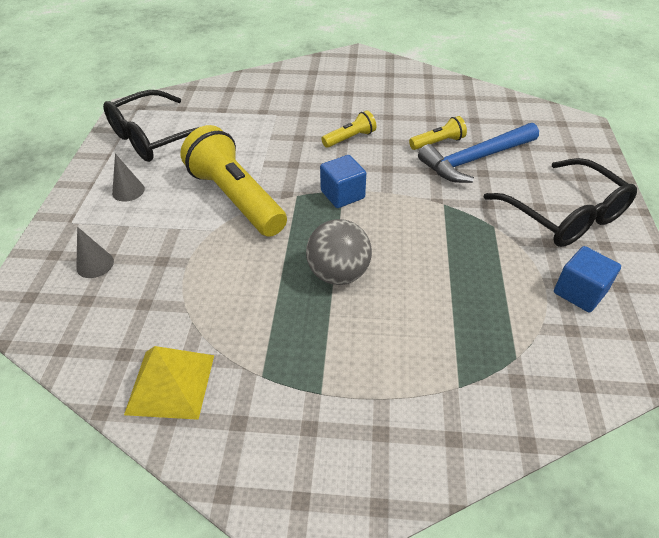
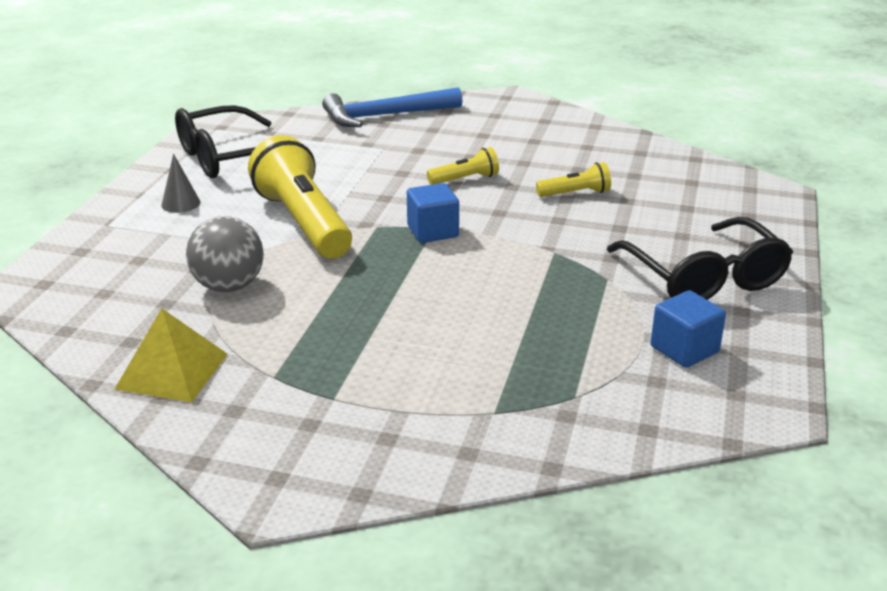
camera: 10 degrees right, 15 degrees down
grey cone [76,227,114,278] -> none
grey ball [306,219,372,285] -> grey ball moved to [186,216,264,292]
blue hammer [418,123,539,183] -> blue hammer moved to [322,87,462,127]

